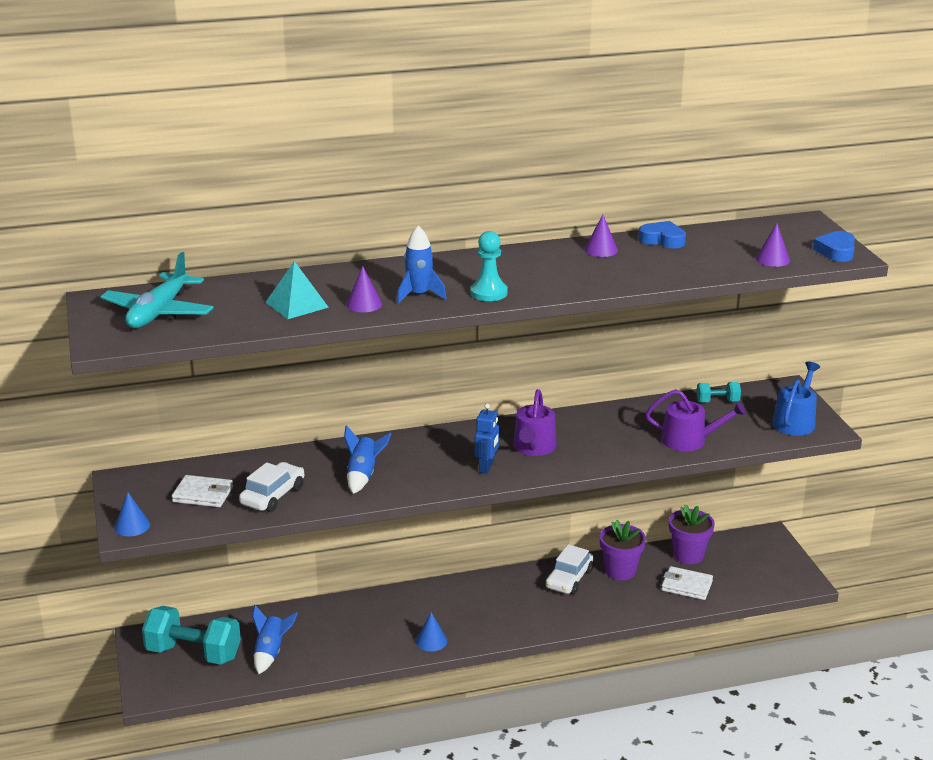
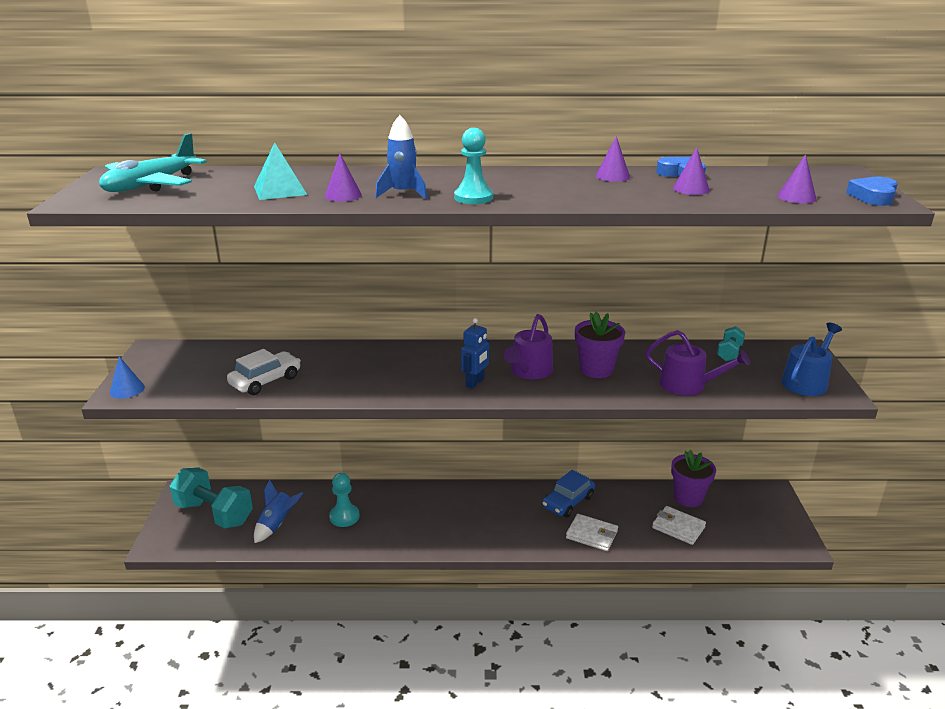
camera: 15 degrees right, 0 degrees up
white wallet [172,475,233,507] -> white wallet moved to [566,514,618,551]
blue rocket [344,425,391,494] -> none
blue cone [416,612,447,652] -> none
white car [546,544,594,594] -> blue car [542,470,595,517]
purple flower pot [600,520,646,580] -> purple flower pot moved to [575,312,625,378]
turquoise dumbbell [696,382,741,403] -> turquoise dumbbell turned 75 degrees counterclockwise [717,326,745,361]
none -> turquoise pawn [329,473,360,527]
none -> purple cone [673,147,710,195]

